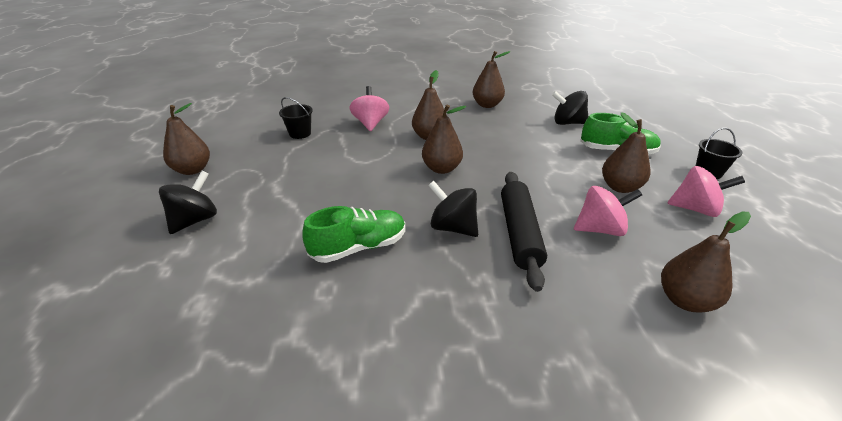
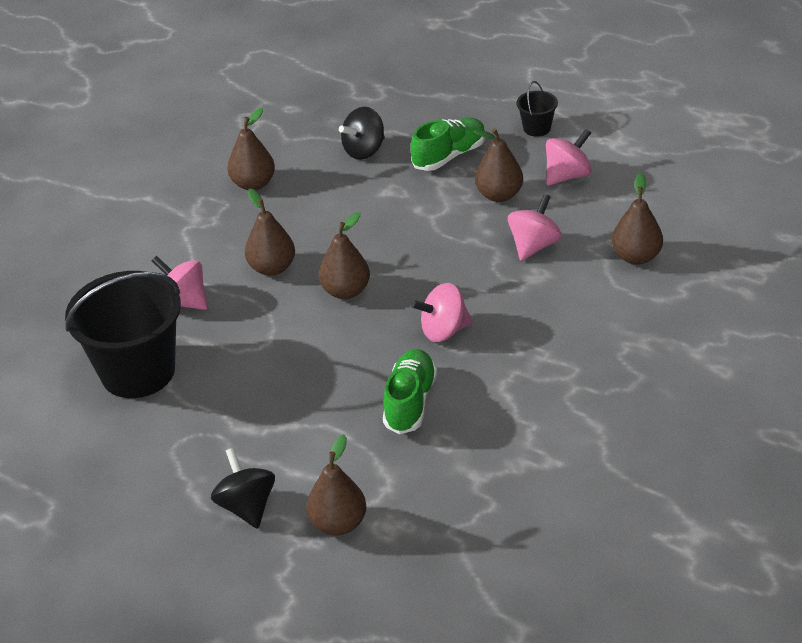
camera: 50 degrees left, 5 degrees up
brown pear [163,103,210,175] -> brown pear moved to [306,434,366,536]
black bucket [279,97,313,139] -> black bucket [65,271,181,398], size x2.33
black spinning top [428,181,478,237] -> pink spinning top [411,283,473,342]
black rolling pin [501,172,547,292] -> none

